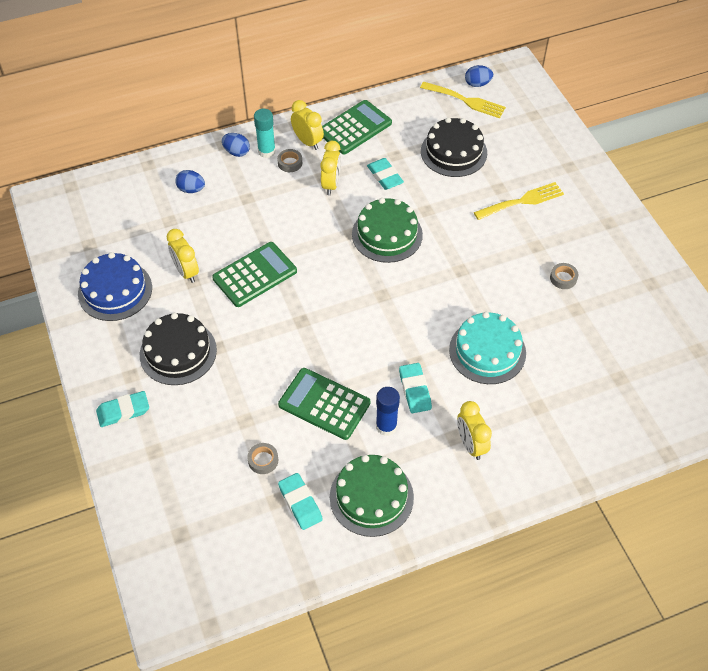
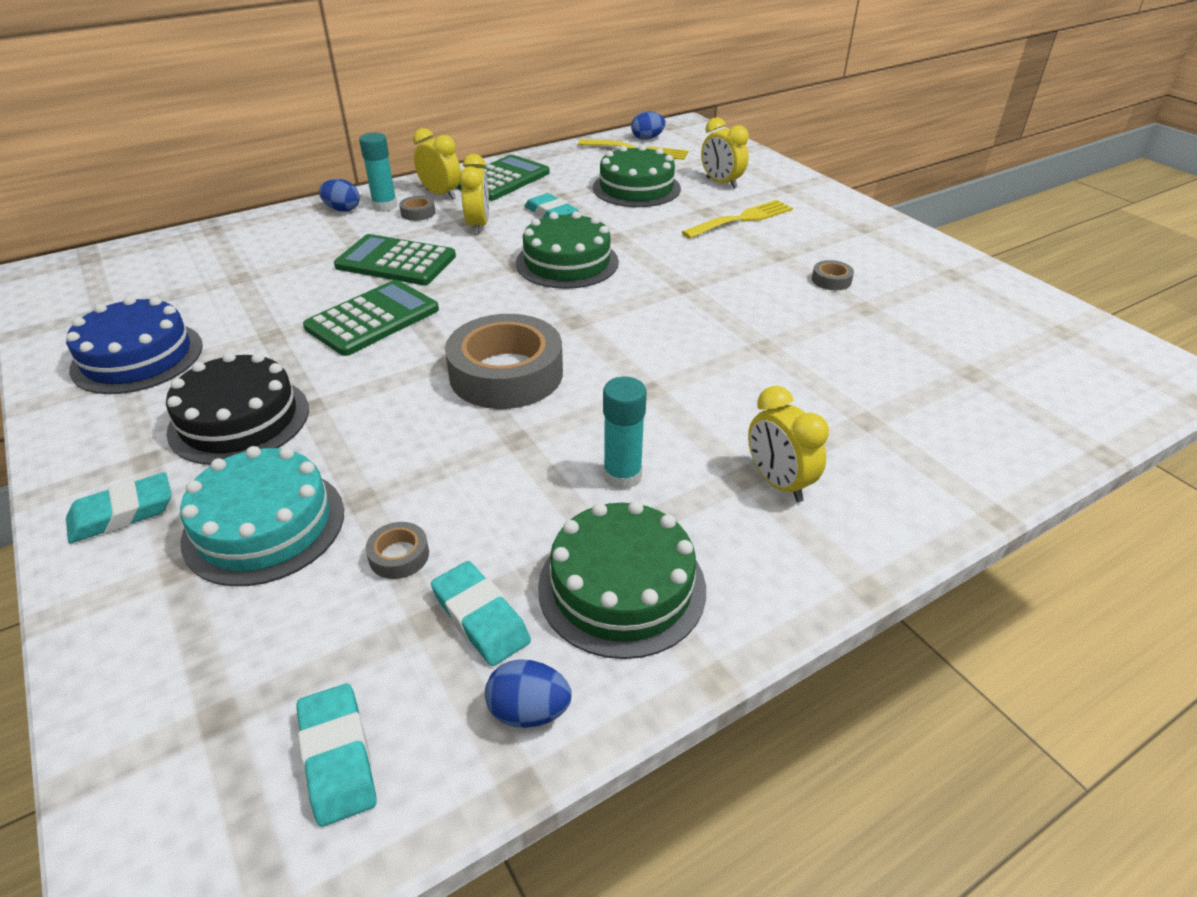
camera: 10 degrees left, 15 degrees down
yellow clock [167,229,199,283] -> yellow clock moved to [701,117,749,189]
blue egg [175,170,205,193] -> blue egg moved to [485,659,572,728]
green calculator [278,368,370,440] -> green calculator moved to [334,234,456,285]
blue glue stick [376,387,400,436] -> turquoise glue stick [603,377,647,490]
turquoise eraser [399,363,432,413] -> turquoise eraser moved to [296,684,377,827]
black cake [421,117,487,177] -> green cake [593,145,681,207]
turquoise cake [449,312,526,384] -> turquoise cake moved to [180,446,344,586]
none -> grey tape [445,314,563,409]

